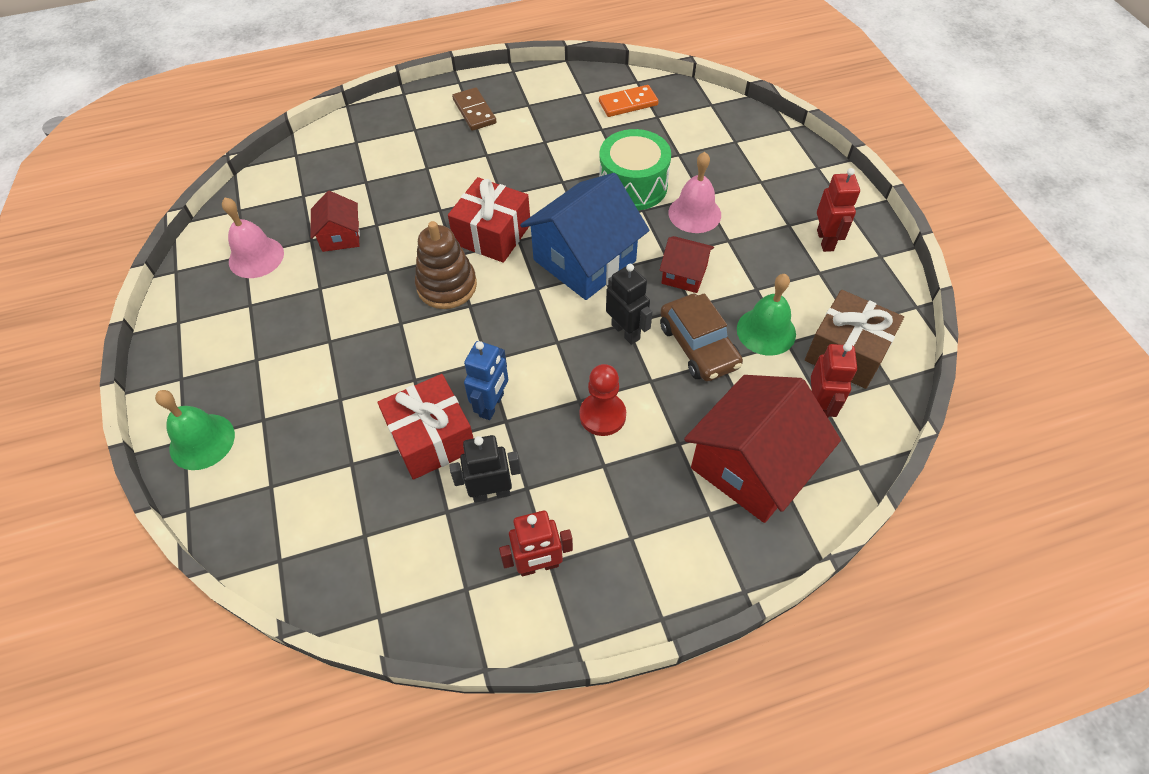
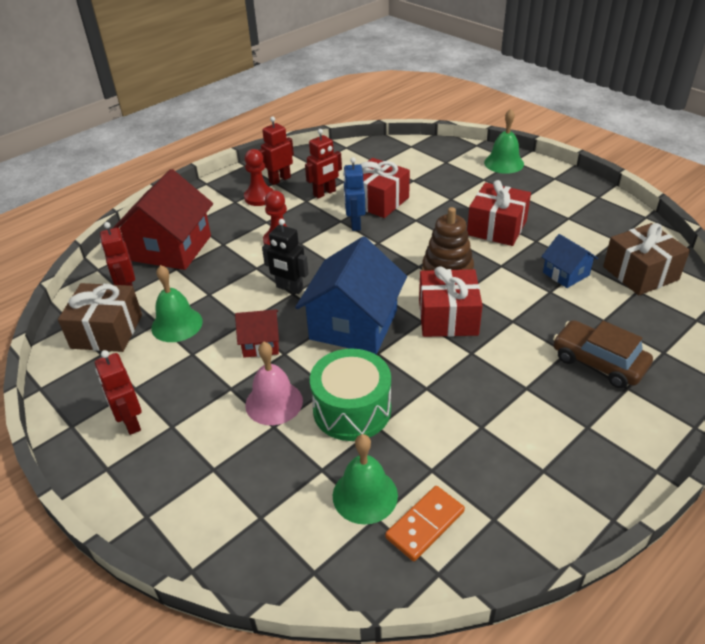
camera: 155 degrees right, 15 degrees down
pink bell [222,198,284,278] -> none
red house [310,191,360,252] -> blue house [541,234,598,288]
black robot [449,435,521,503] -> red robot [305,129,342,199]
brown domino [452,87,497,131] -> none
brown car [660,293,743,381] -> brown car moved to [553,320,653,388]
none -> red pawn [244,149,273,206]
none -> green bell [333,434,398,525]
none -> red gift [467,180,531,246]
none -> brown gift [603,223,690,295]

